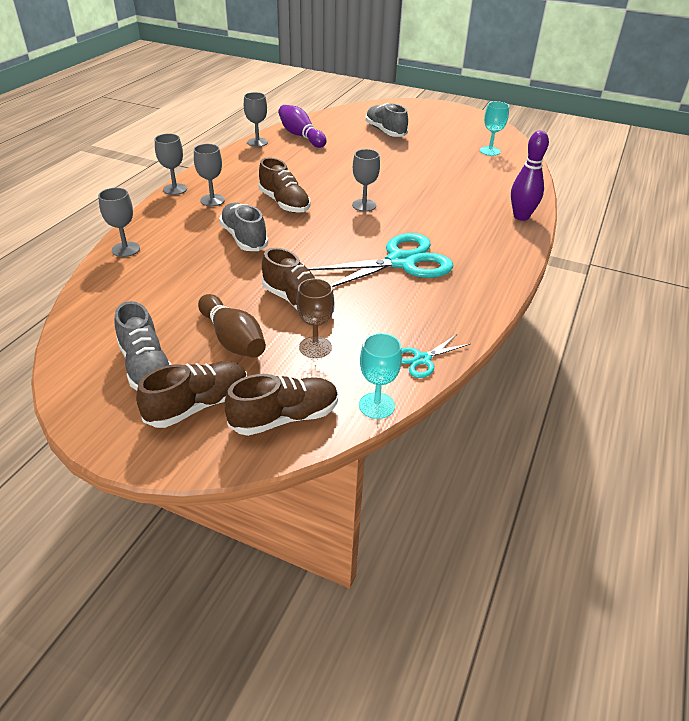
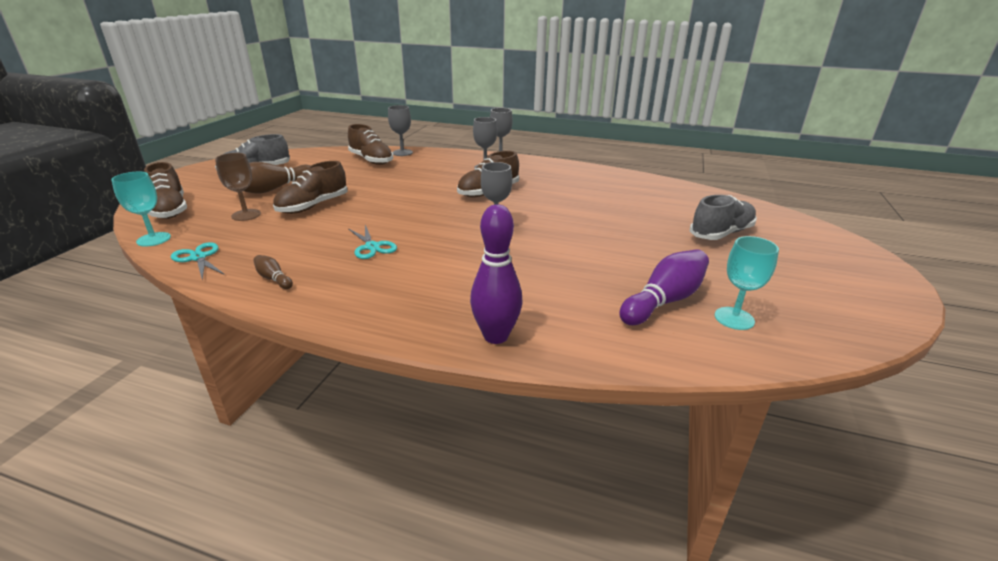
camera: 85 degrees right, 10 degrees down
brown shoe [136,361,247,428] -> brown shoe moved to [348,124,393,165]
grey shoe [219,203,268,251] -> none
grey goblet [244,92,268,147] -> none
purple bowling pin [278,105,326,148] -> purple bowling pin moved to [619,249,709,325]
turquoise scissors [308,233,453,287] -> turquoise scissors [349,225,397,259], size x0.47
none -> brown bowling pin [253,255,293,289]

